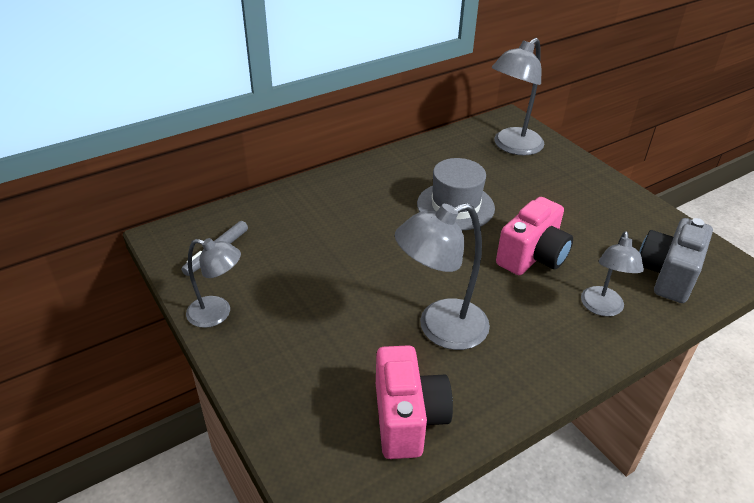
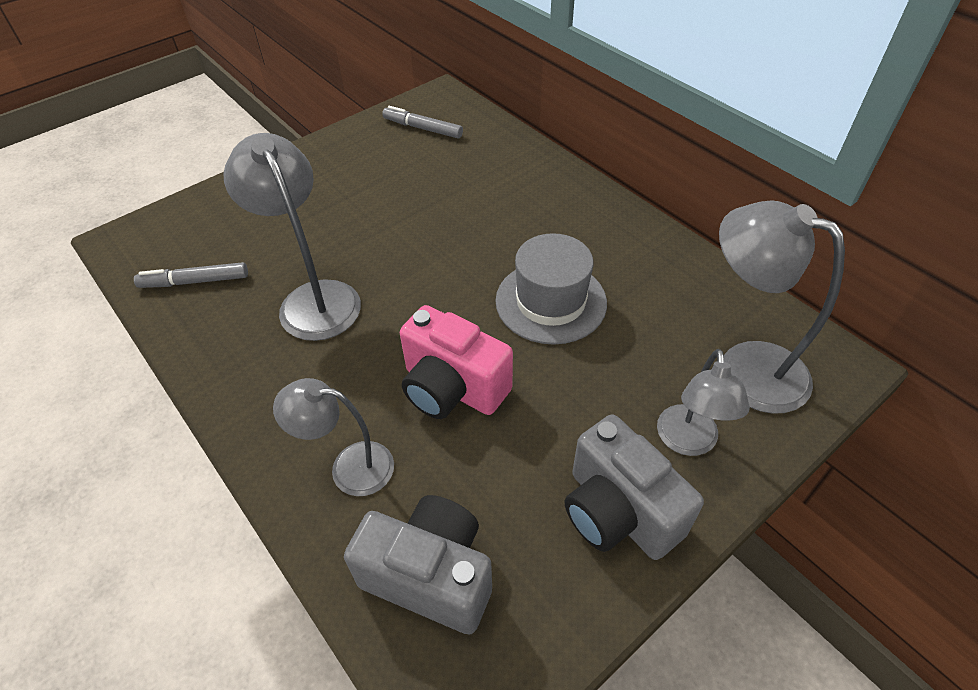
camera: 85 degrees right, 10 degrees up
grey lamp [186,238,241,328] -> grey lamp moved to [657,349,750,456]
pink camera [376,345,453,459] -> grey marker [134,262,248,288]
none -> grey camera [565,414,704,560]

